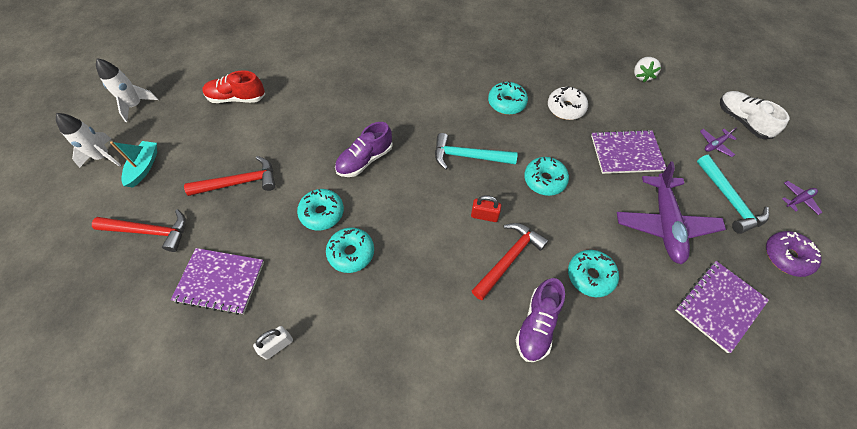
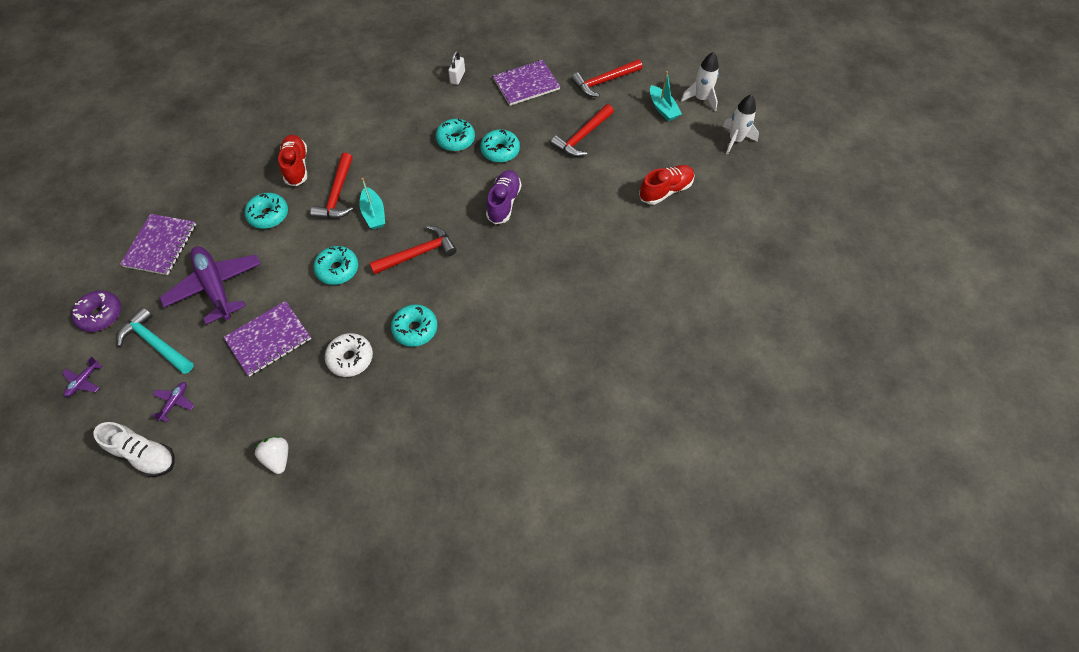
camera: 145 degrees right, 0 degrees up
turquoise hammer [435,133,518,169] -> red hammer [370,226,457,275]
red padlock [471,195,501,222] -> turquoise boat [359,178,385,229]
purple shoe [516,278,565,362] -> red shoe [278,135,307,186]

